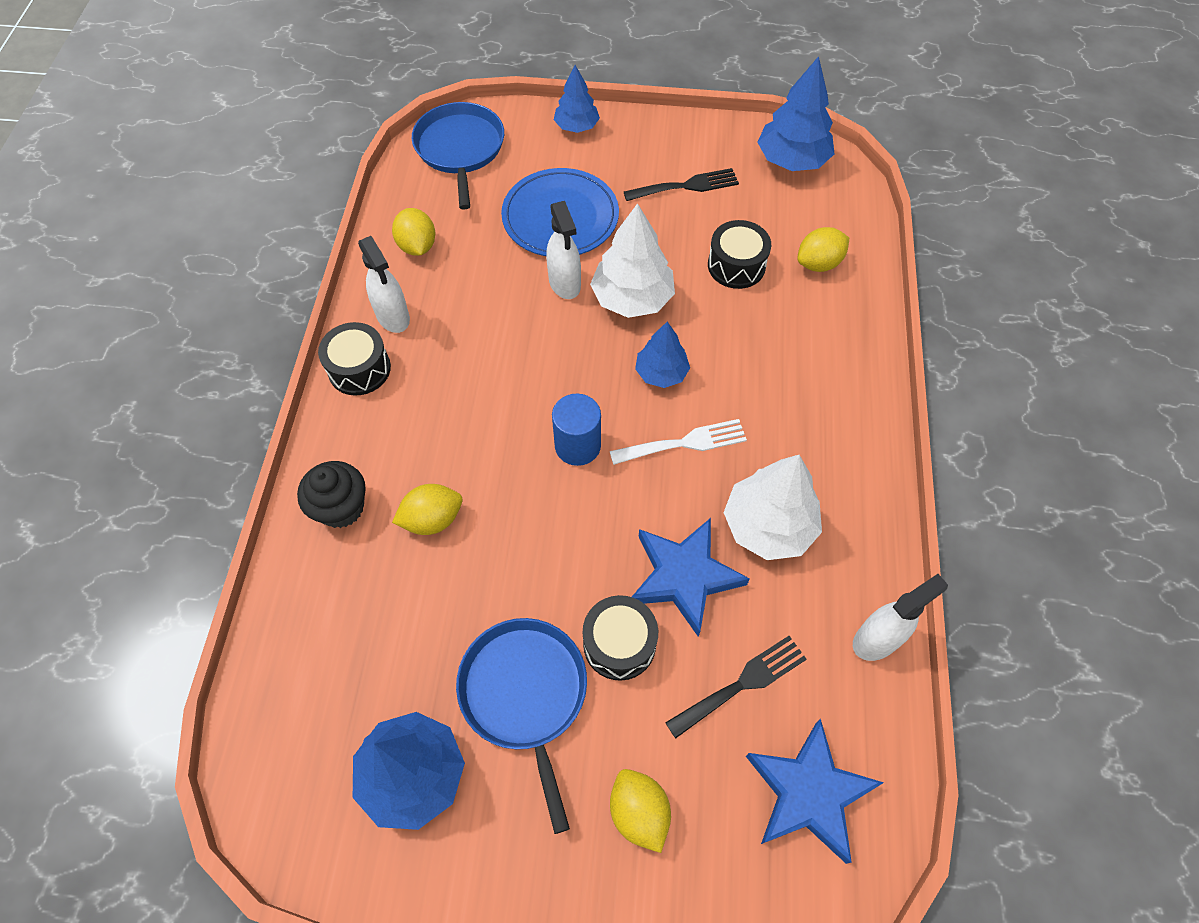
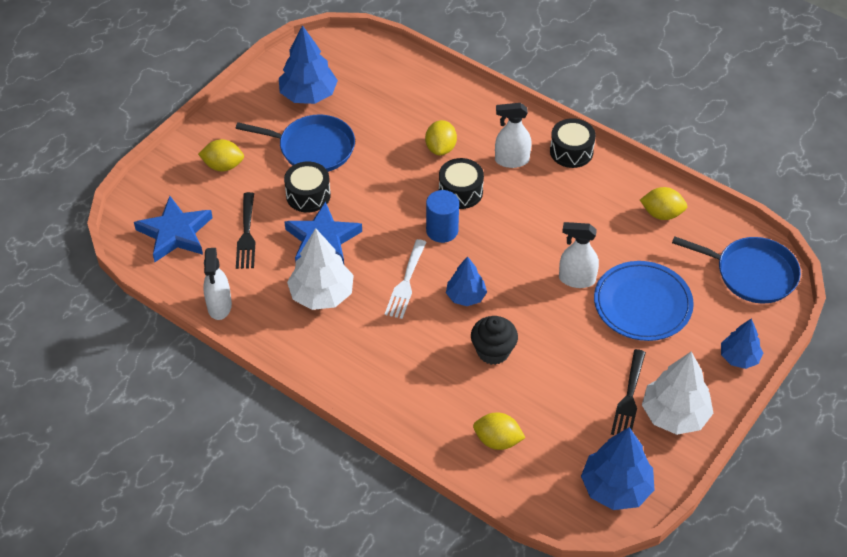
camera: 120 degrees right, 10 degrees down
black cupcake [297,461,366,528] -> black cupcake moved to [471,316,518,365]
white spray bottle [358,236,410,333] -> white spray bottle moved to [495,103,532,168]
white tree [590,203,675,318] -> white tree moved to [642,352,714,435]
black drum [708,220,771,289] -> black drum moved to [439,158,484,209]
yellow lemon [797,227,849,272] -> yellow lemon turned 75 degrees counterclockwise [473,412,525,450]

